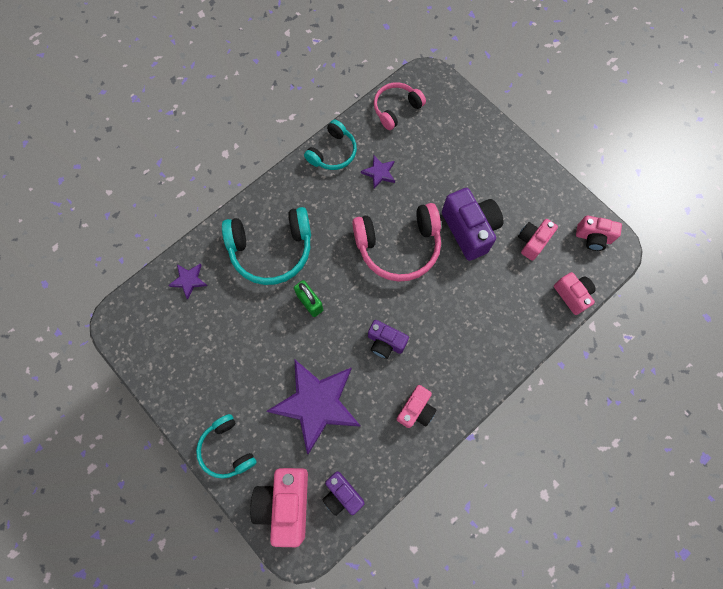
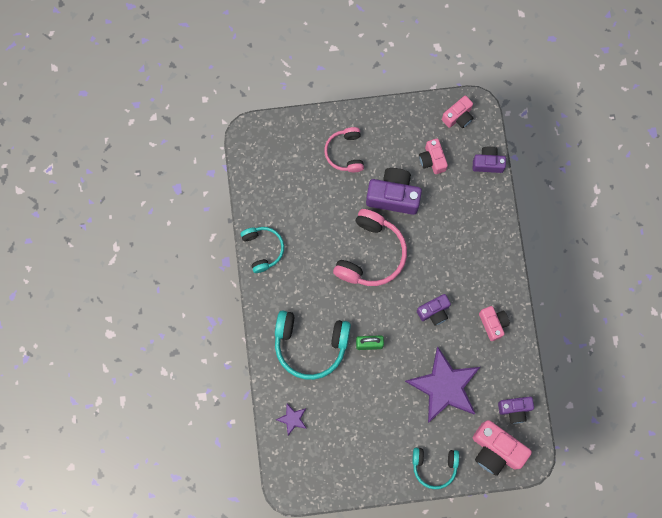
camera: 55 degrees left, 5 degrees up
turquoise headphones [222,207,311,285] -> turquoise headphones turned 75 degrees clockwise [275,310,351,380]
purple star [361,156,395,189] -> none
pink headphones [374,82,426,130] -> pink headphones moved to [324,127,364,172]
pink camera [554,272,596,315] -> purple camera [473,146,506,173]

